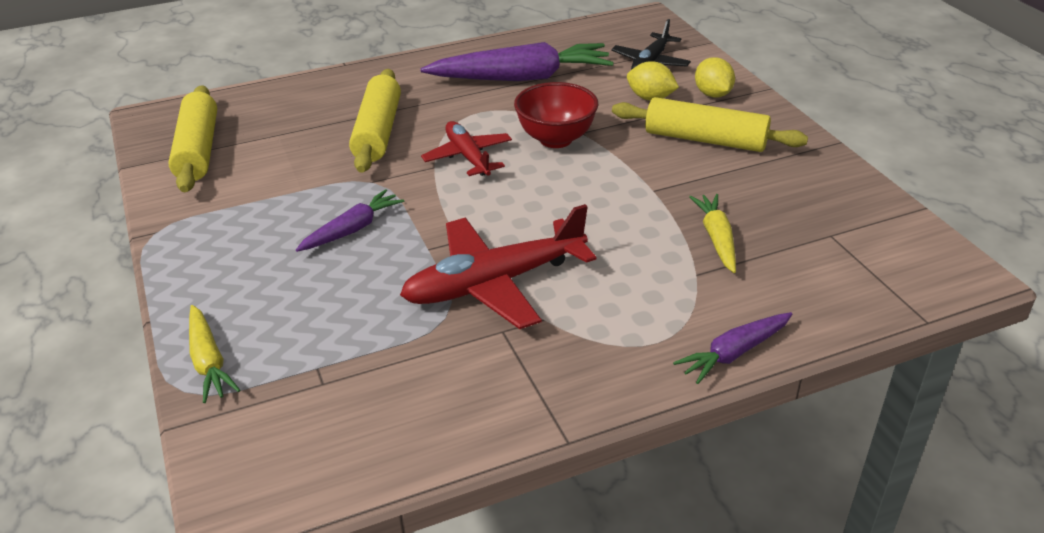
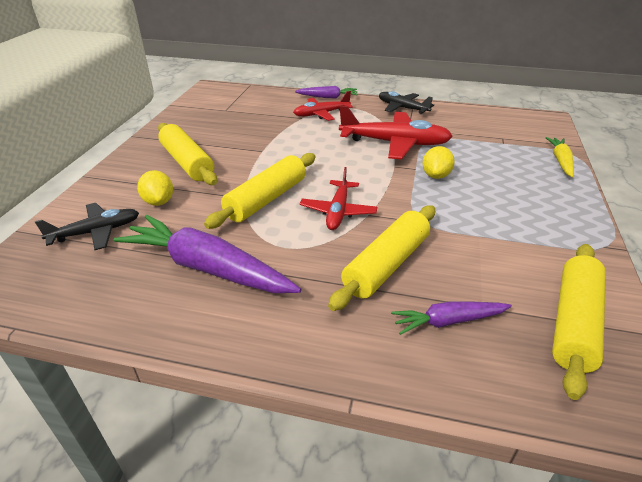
camera: 145 degrees left, 0 degrees up
purple carrot [296,189,404,252] -> purple carrot moved to [391,301,512,335]
red bowl [514,82,598,148] -> yellow rolling pin [204,153,316,229]
yellow carrot [689,194,736,273] -> none
yellow lemon [695,57,735,98] -> yellow lemon moved to [422,146,455,179]
none -> red plane [293,91,353,121]
none -> black plane [379,91,434,114]

